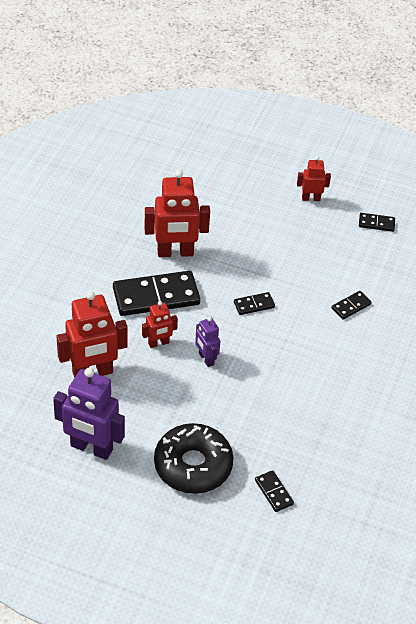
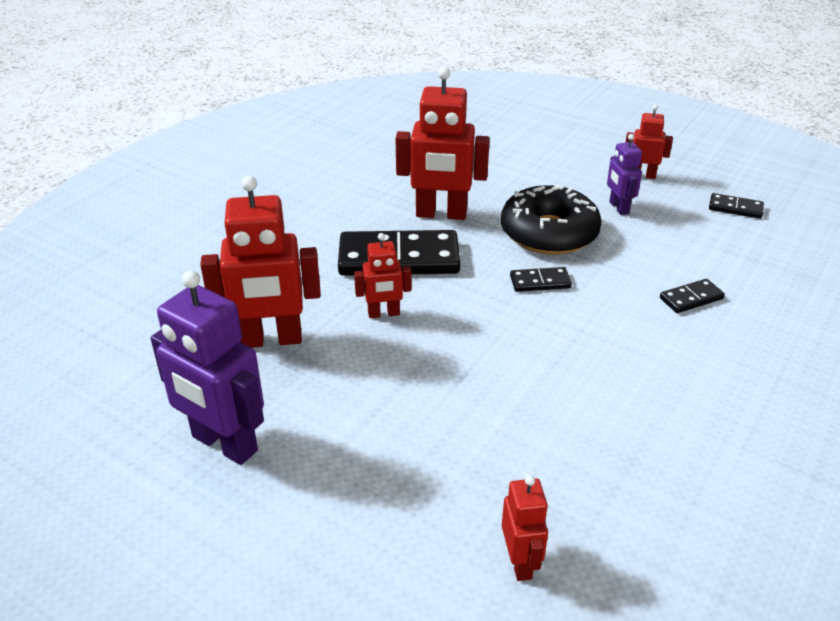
camera: 15 degrees right, 10 degrees down
black donut [154,423,233,494] -> black donut moved to [501,184,602,255]
purple robot [195,317,220,367] -> purple robot moved to [607,134,642,215]
black domino [255,470,294,512] -> red robot [502,475,548,581]

